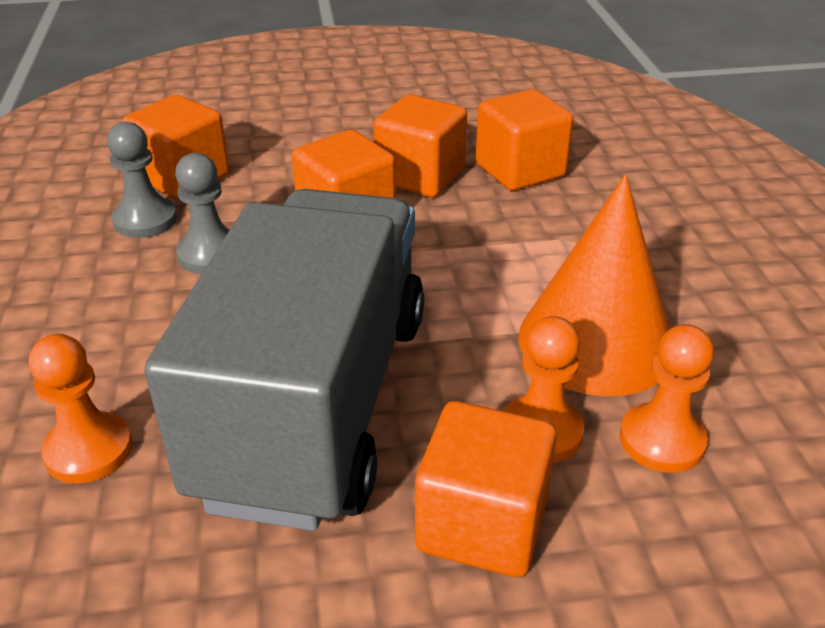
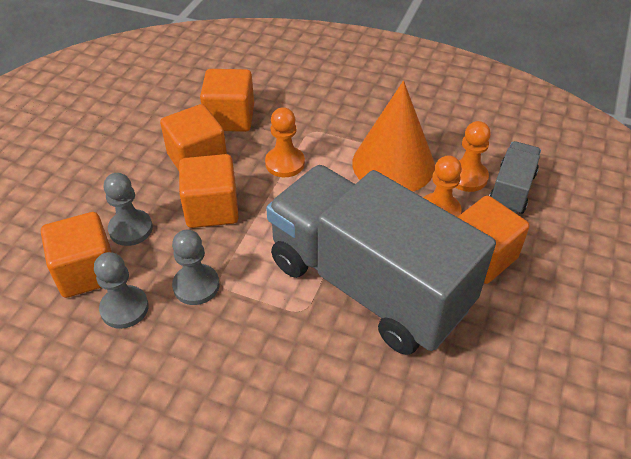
camera: 60 degrees left, 10 degrees up
orange pawn [29,334,133,484] -> orange pawn moved to [265,107,305,177]
none -> grey pawn [104,173,153,246]
none -> grey truck [489,141,541,214]

